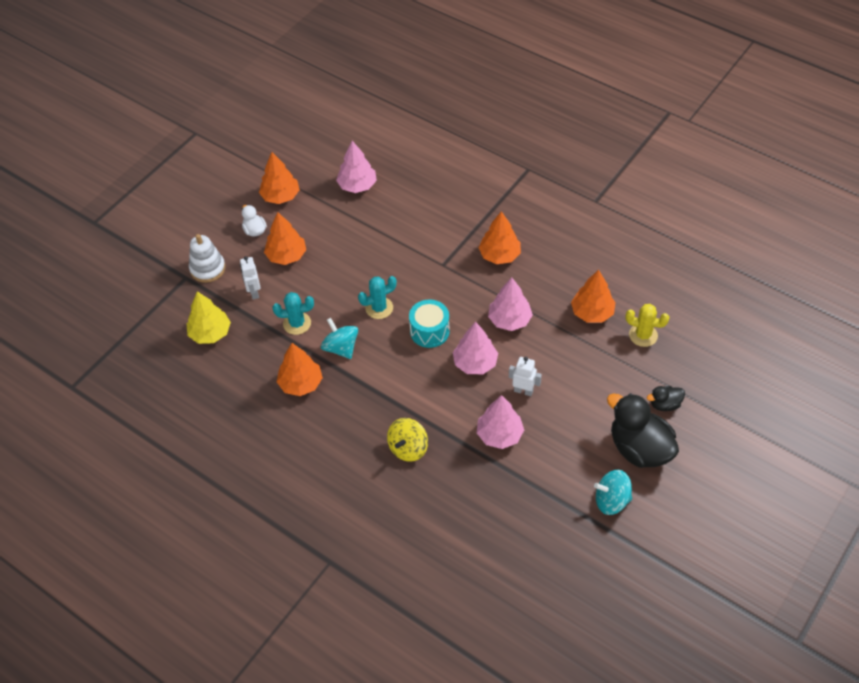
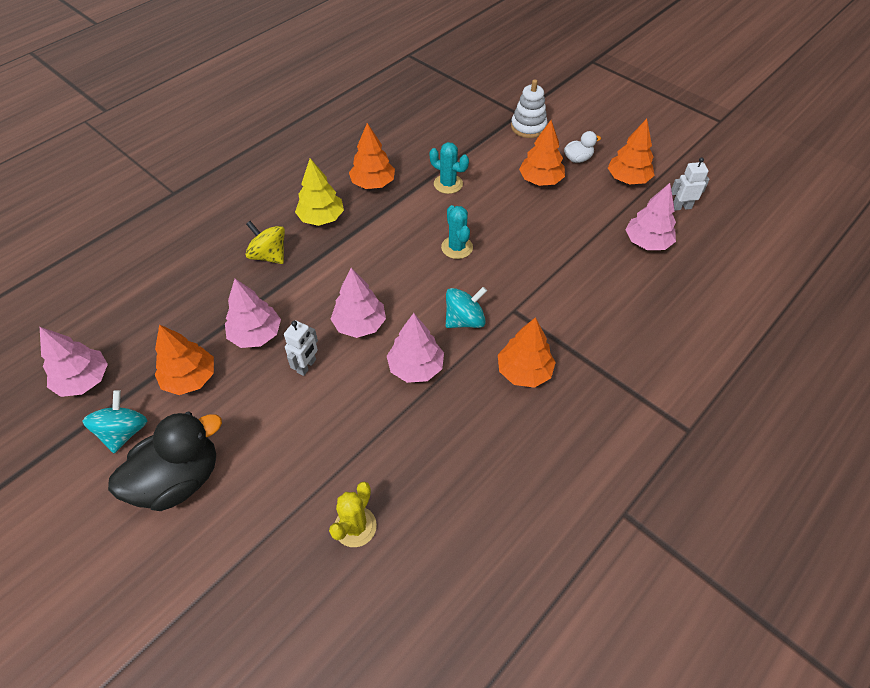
camera: 95 degrees right, 0 degrees up
yellow tree [186,291,231,344] -> yellow tree moved to [295,158,344,226]
white robot [240,256,261,299] -> white robot moved to [671,157,710,211]
turquoise cactus [273,292,314,335] -> turquoise cactus turned 60 degrees counterclockwise [429,142,469,194]
turquoise spinning top [321,318,358,359] -> turquoise spinning top moved to [446,287,487,328]
turquoise drum [409,299,450,348] -> none
orange tree [571,270,616,323] -> orange tree moved to [155,324,214,395]
black duck [647,386,685,411] -> none
none -> pink tree [40,327,108,397]

